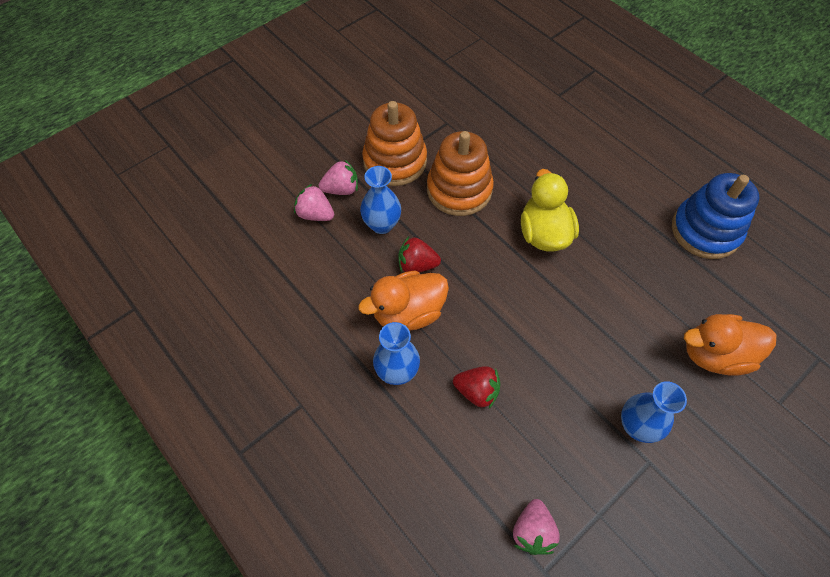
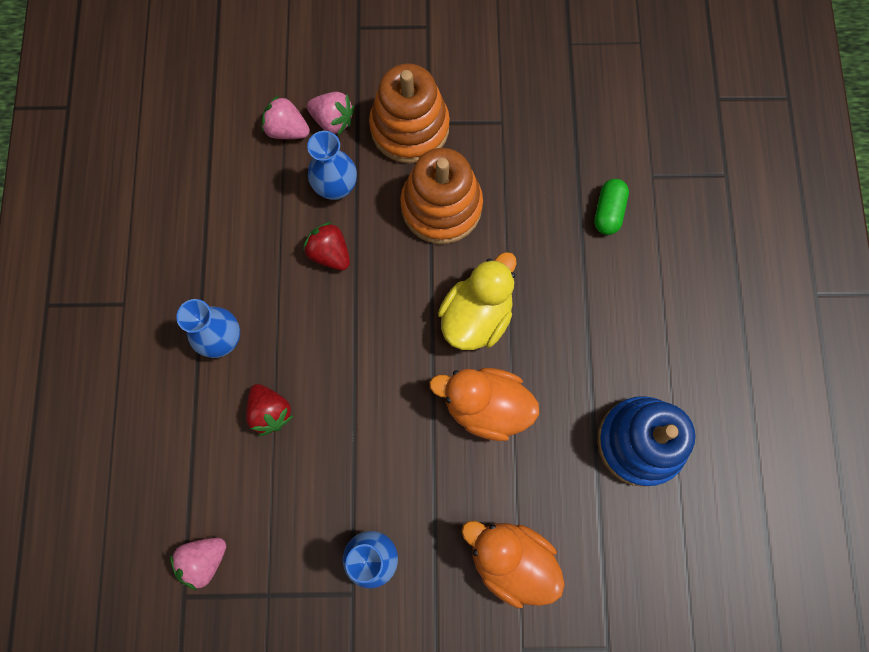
camera: 40 degrees right, 15 degrees up
pink strawberry [294,184,334,221] -> pink strawberry turned 45 degrees counterclockwise [261,95,310,139]
orange duck [358,271,449,331] -> orange duck moved to [429,368,539,441]
none -> green capsule [594,179,629,235]

